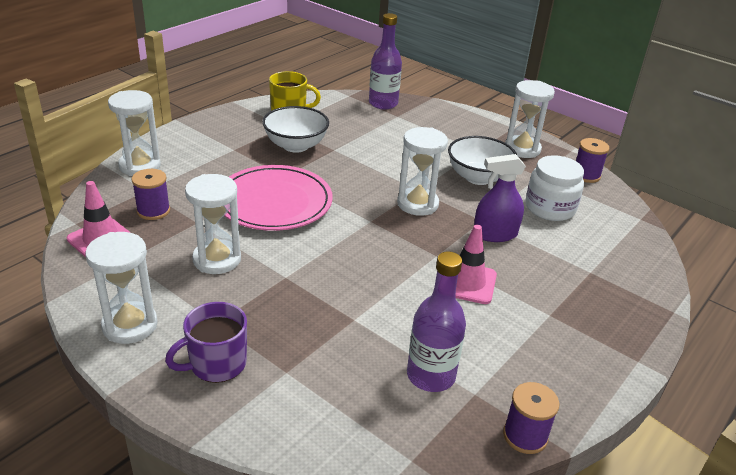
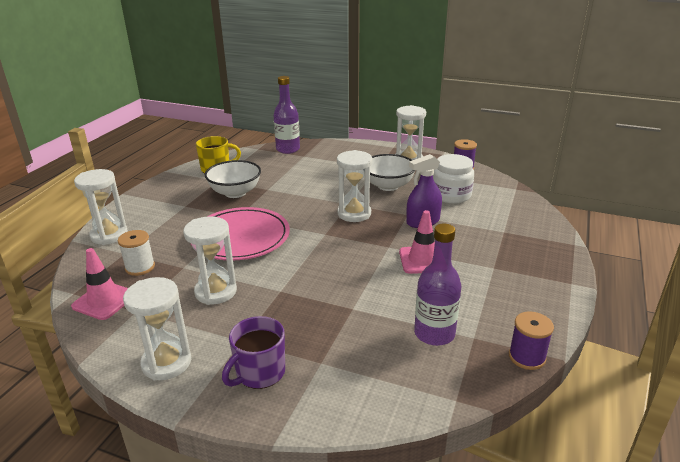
camera: 15 degrees left, 5 degrees down
purple spool [131,169,170,220] -> white spool [118,230,155,276]

